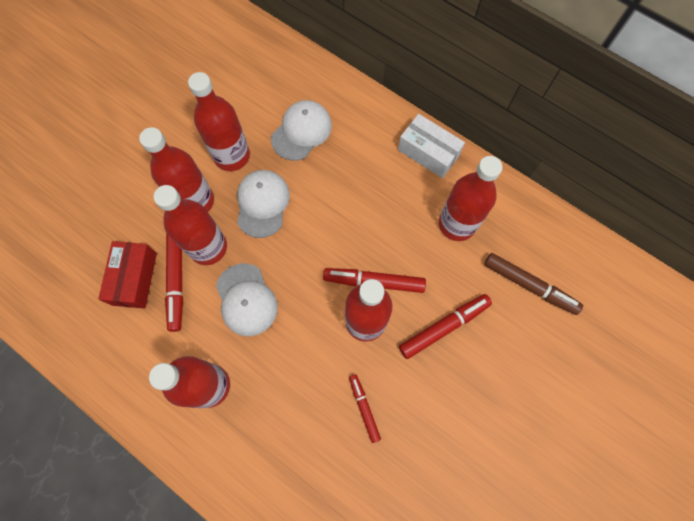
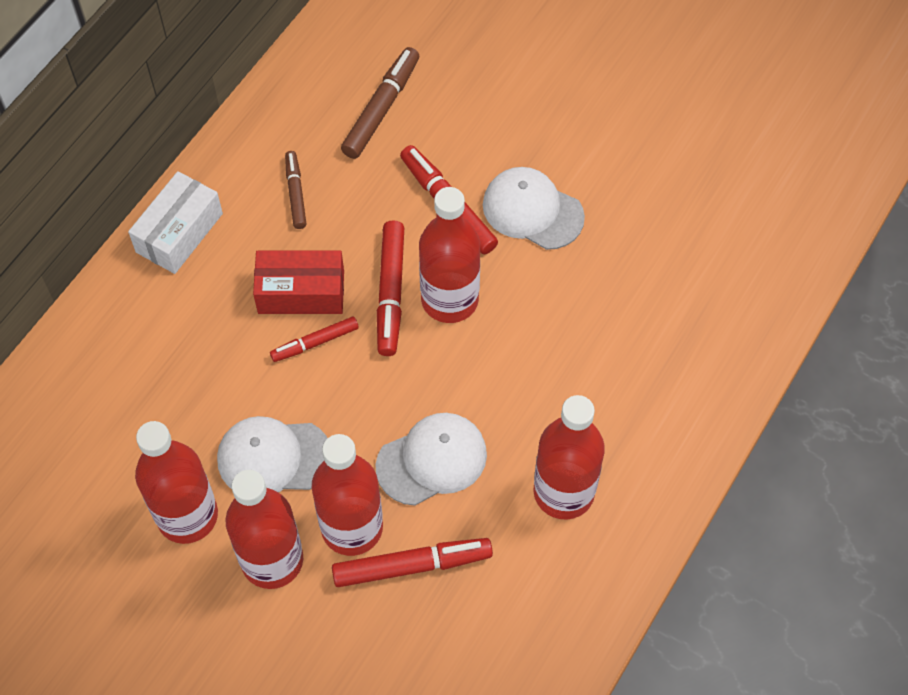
camera: 95 degrees left, 10 degrees down
red box [98,241,157,308] -> red box moved to [253,250,344,314]
white cap [271,100,332,161] -> white cap moved to [483,167,585,250]
red marker [349,374,381,443] -> red marker moved to [270,317,359,362]
red bottle [439,156,502,241] -> brown marker [285,151,306,229]

